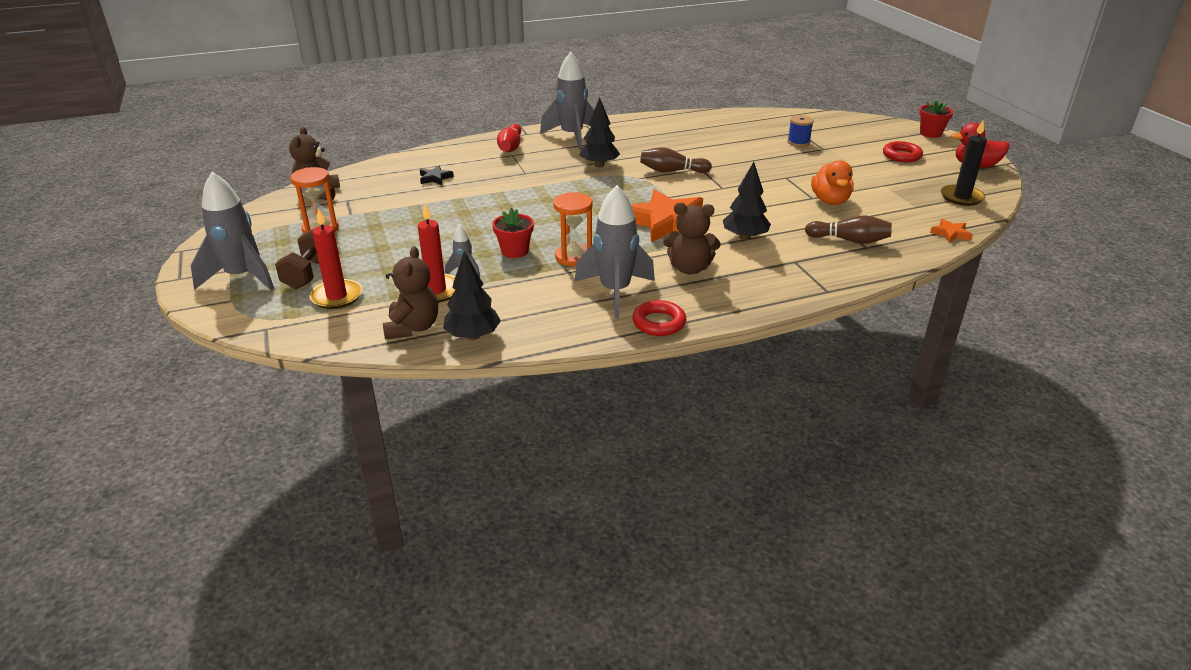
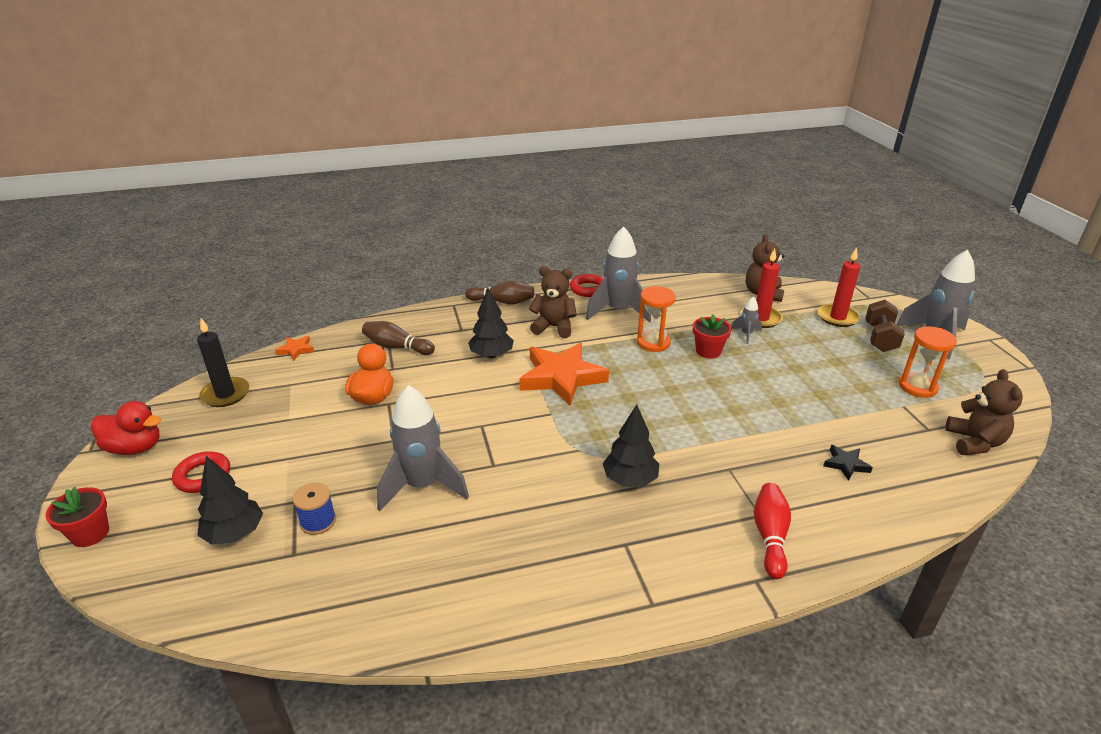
camera: 175 degrees left, 0 degrees up
black tree [443,251,501,340] -> black tree moved to [197,456,263,545]
grey rocket [540,52,594,150] -> grey rocket moved to [377,385,469,511]
brown bowling pin [640,147,712,173] -> brown bowling pin moved to [465,281,534,305]

